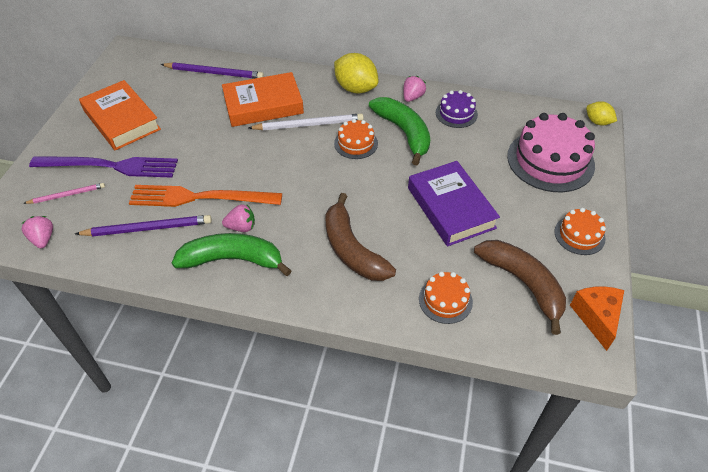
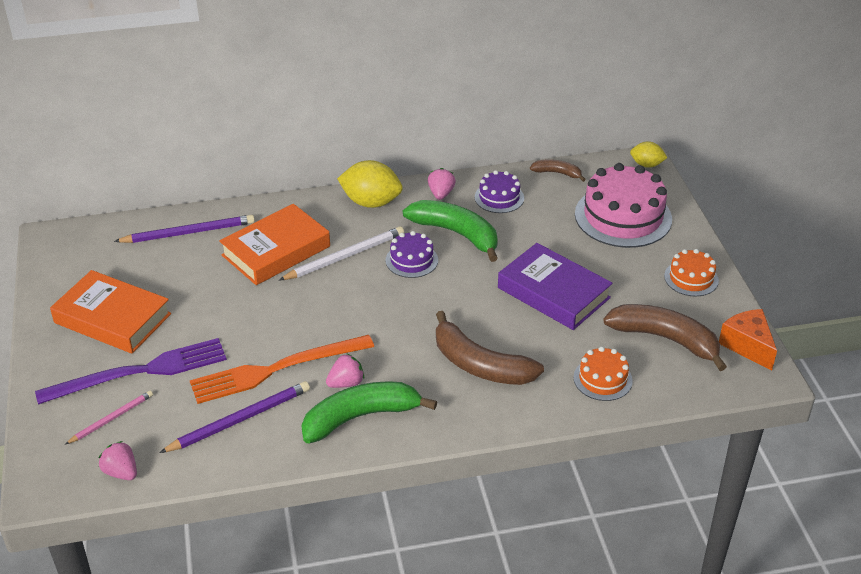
camera: 25 degrees left, 10 degrees down
orange cake [334,119,378,159] -> purple cake [386,231,438,278]
none -> brown banana [530,159,586,182]

